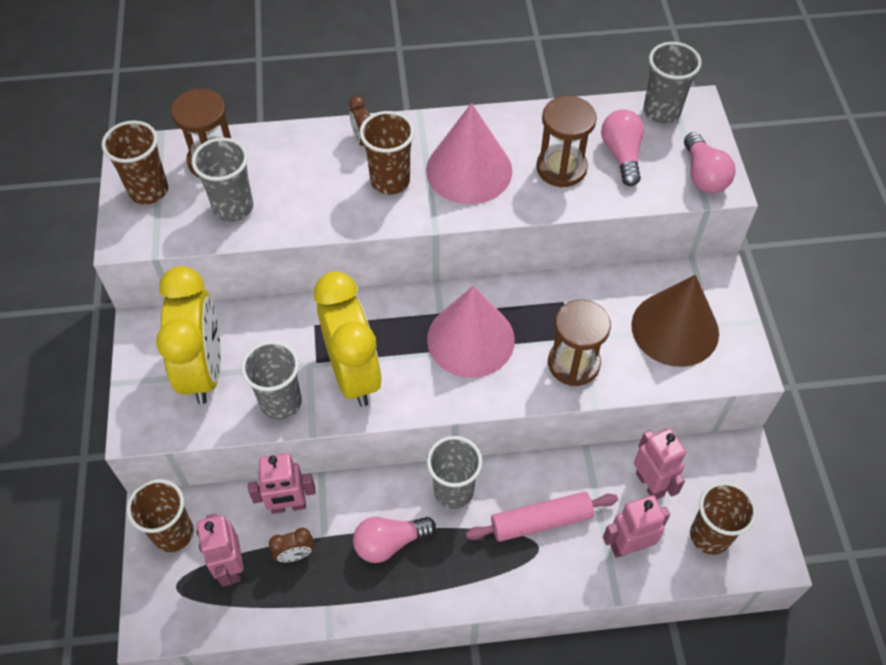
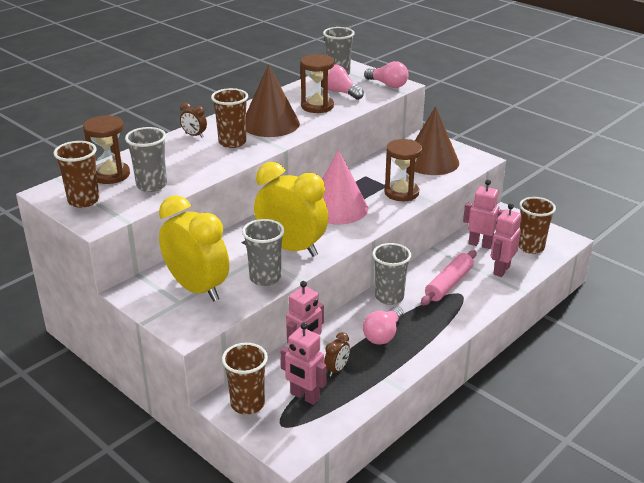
camera: 40 degrees left, 25 degrees down
pink cone [426,103,512,204] -> brown cone [246,64,300,137]

